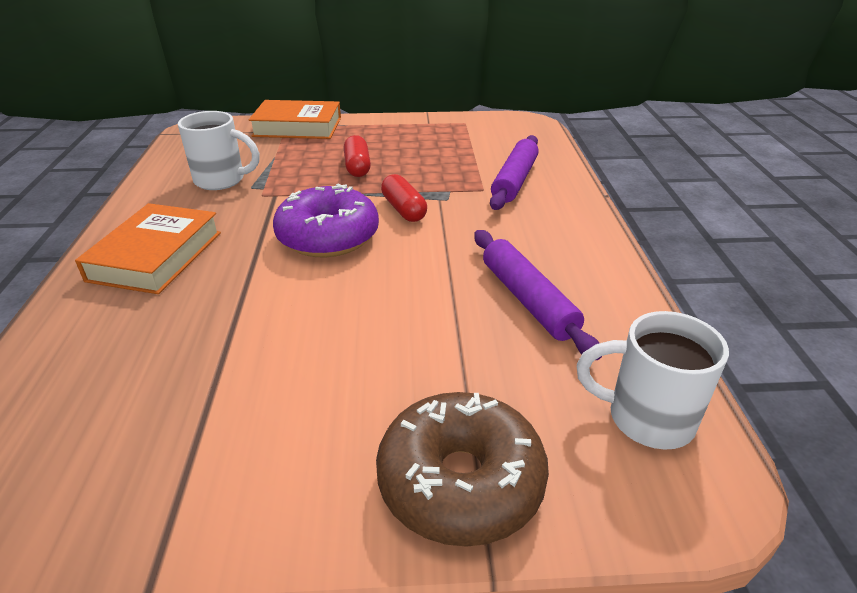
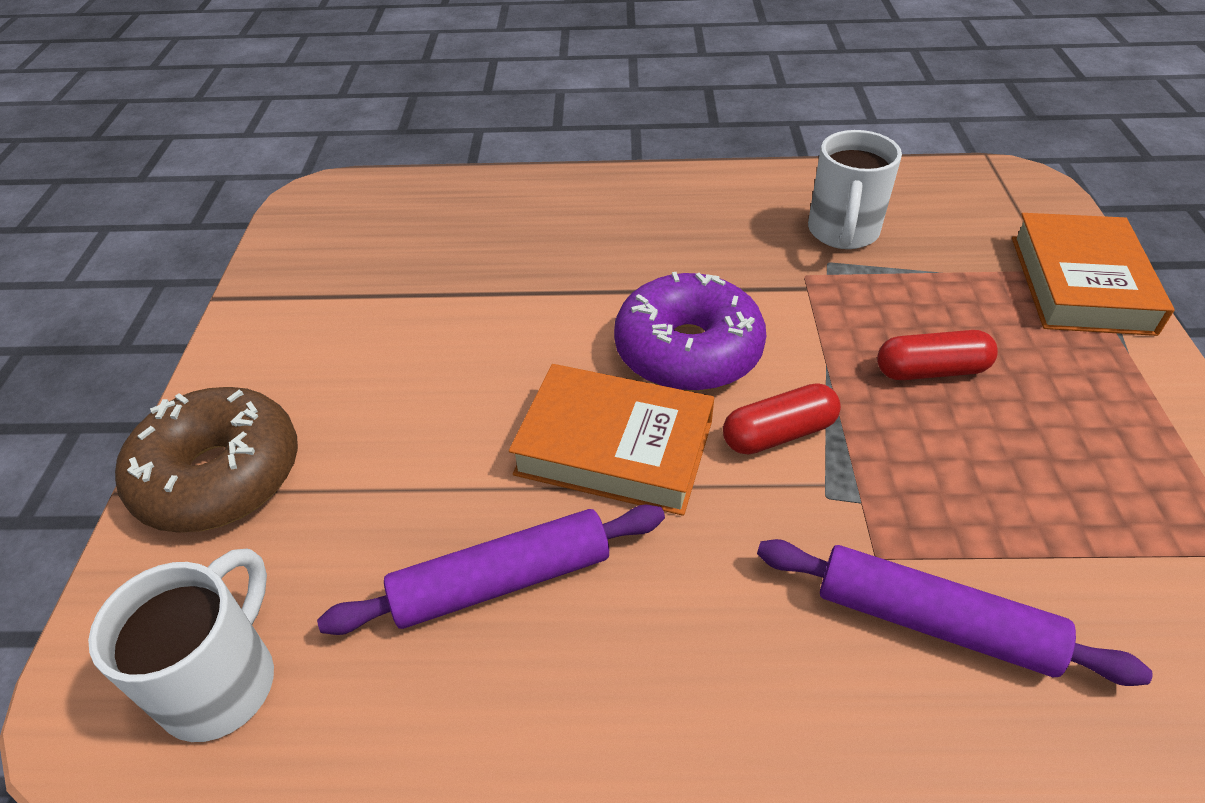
camera: 95 degrees right, 10 degrees up
orange book [75,203,221,294] -> orange book moved to [509,364,714,516]

